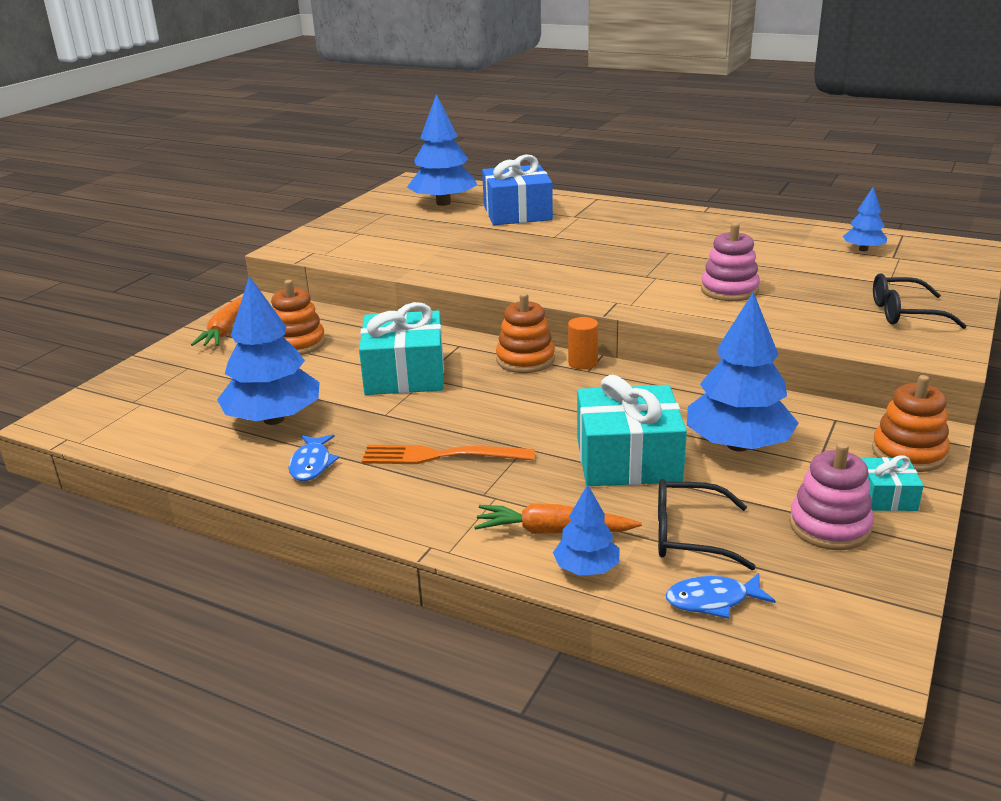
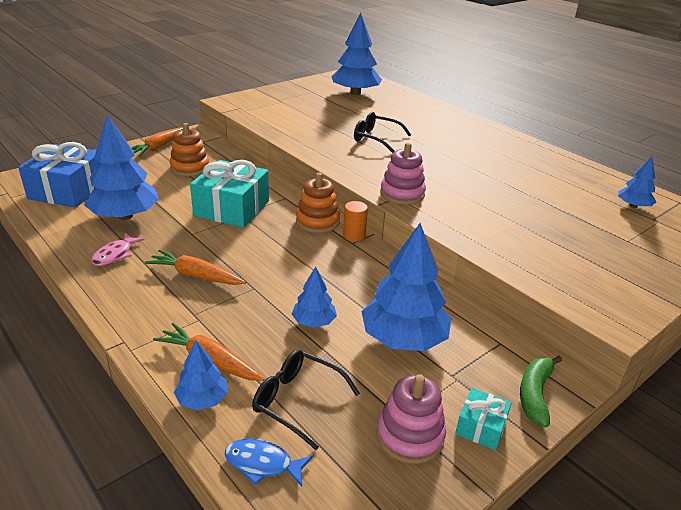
camera: 20 degrees right, 5 degrees up
blue fish [288,434,339,481] -> pink fish [91,233,145,266]
orange fork [362,445,535,464] -> orange carrot [145,250,246,285]
blue gift [482,154,553,225] -> blue gift moved to [18,142,99,208]
turquoise gift [577,375,687,486] -> blue tree [292,266,337,328]
pink stacking toy [701,223,760,301] -> pink stacking toy moved to [381,143,426,205]
orange stacking toy [872,375,950,472] -> green banana [520,356,562,427]
black glasses [873,273,967,329] -> black glasses moved to [354,112,411,153]

